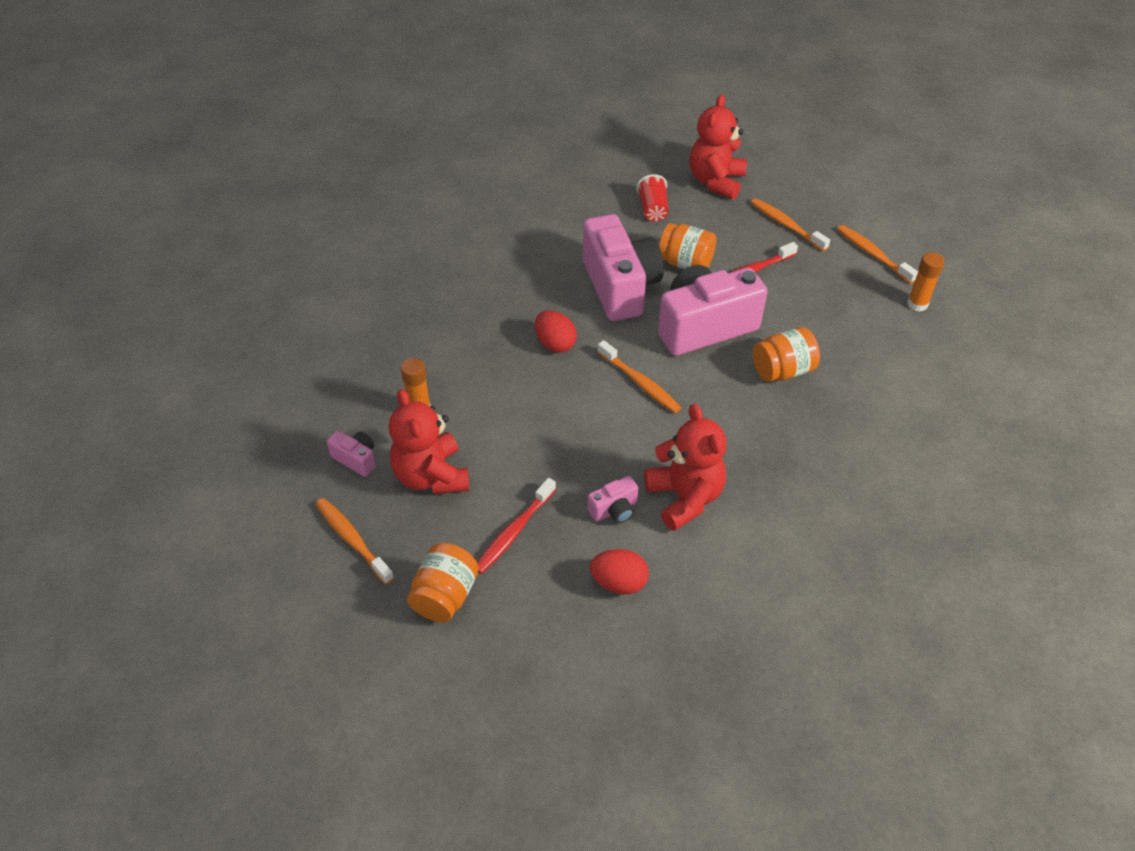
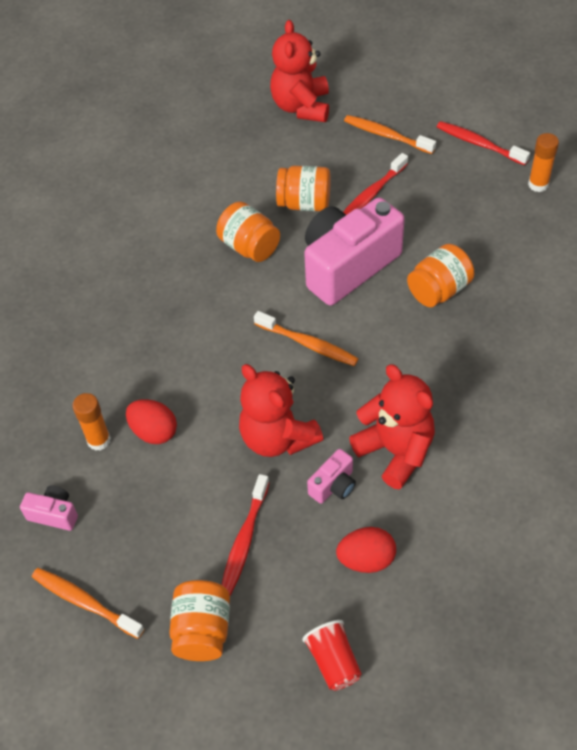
camera: 15 degrees left, 5 degrees up
red teddy bear [389,389,469,494] -> red teddy bear moved to [239,364,324,457]
red egg [535,310,577,353] -> red egg moved to [126,399,177,444]
pink camera [583,214,664,321] -> orange jar [216,202,280,262]
red cup [637,174,668,221] -> red cup moved to [302,620,362,691]
orange toothbrush [837,225,918,284] -> red toothbrush [437,121,530,165]

